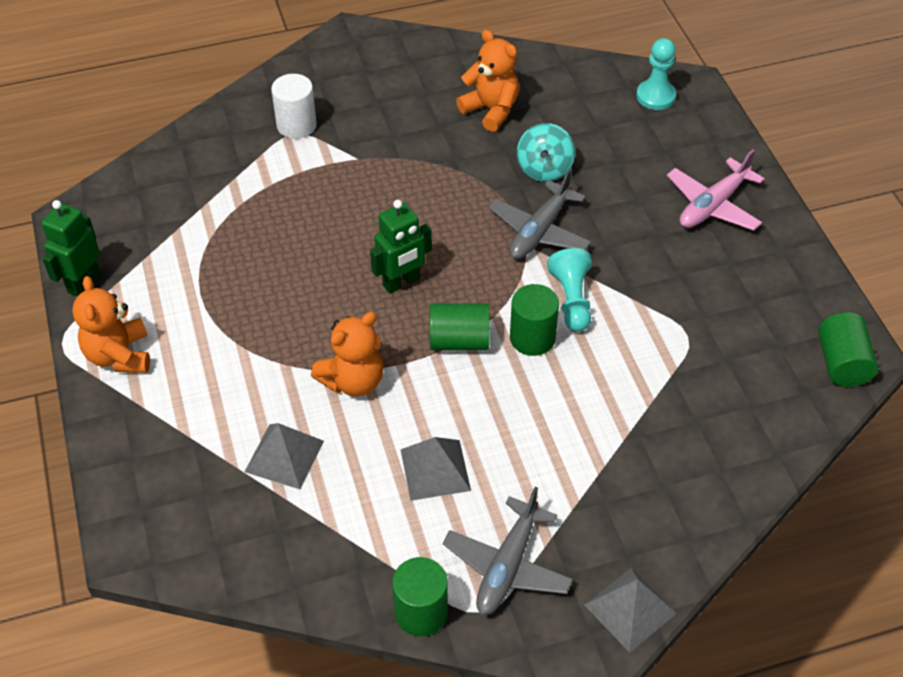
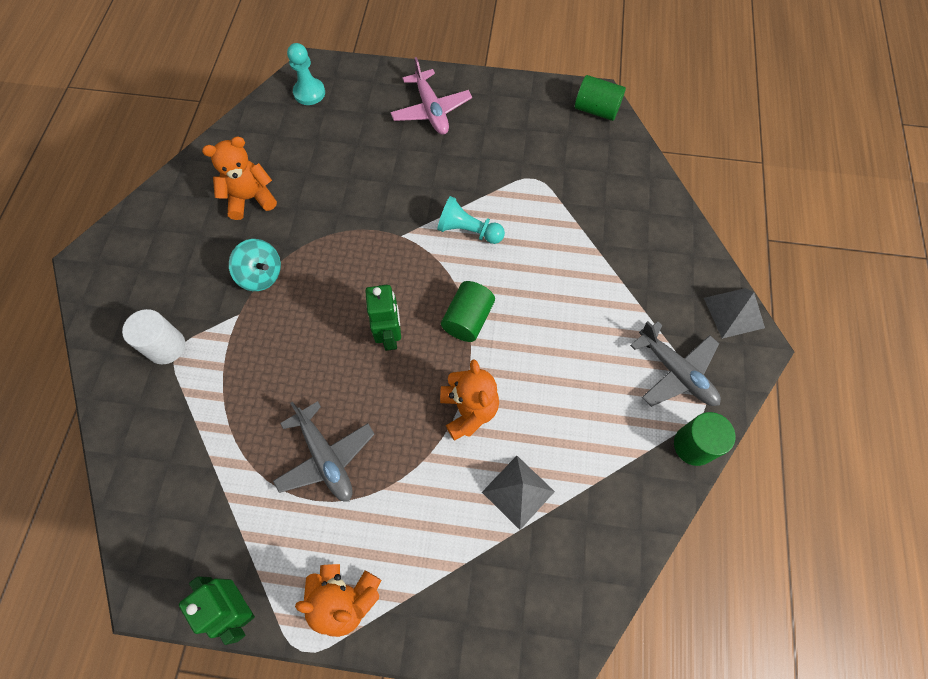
camera: 65 degrees left, 15 degrees up
grey pyramid [400,437,471,501] -> none
grey plane [488,169,591,259] -> grey plane moved to [273,401,375,502]
green cylinder [510,284,559,356] -> none
turquoise spinning top [517,123,575,182] -> turquoise spinning top moved to [229,239,281,291]

